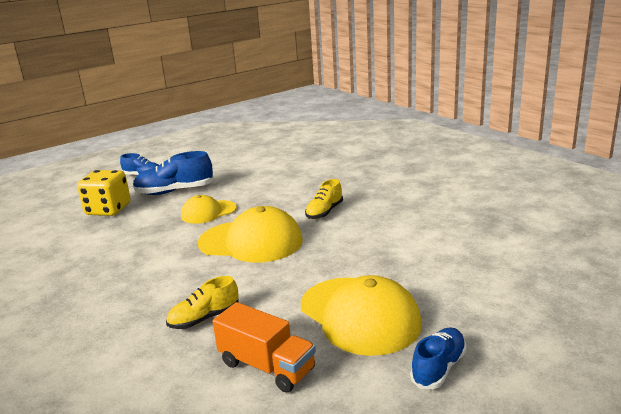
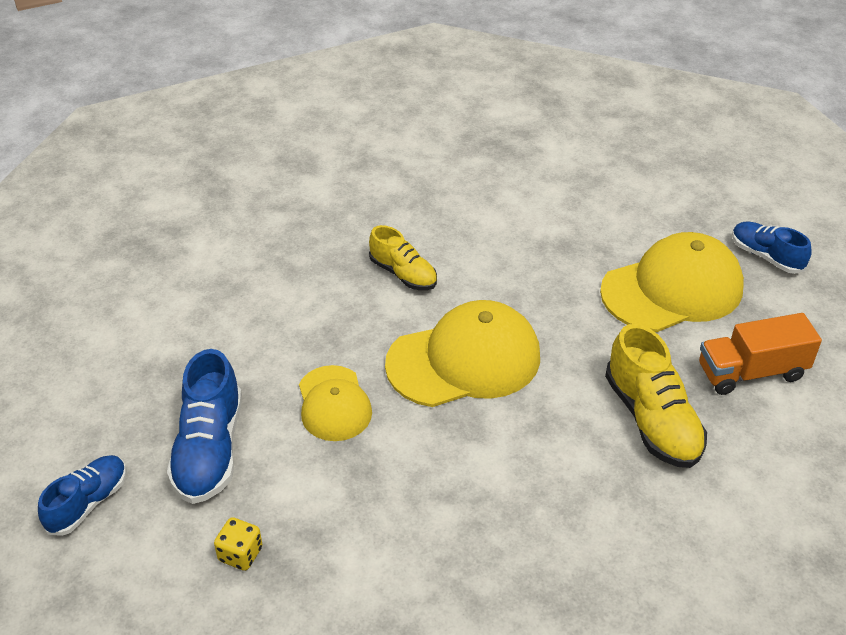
camera: 80 degrees left, 20 degrees up
yellow dice [77,170,131,216] -> yellow dice [214,517,263,571], size x0.48
yellow shoe [166,276,239,329] -> yellow shoe [605,324,707,468], size x1.57
yellow cap [198,206,303,263] -> yellow cap turned 45 degrees clockwise [385,300,540,407]
orange truck [213,302,316,393] -> orange truck turned 150 degrees counterclockwise [699,313,822,395]

